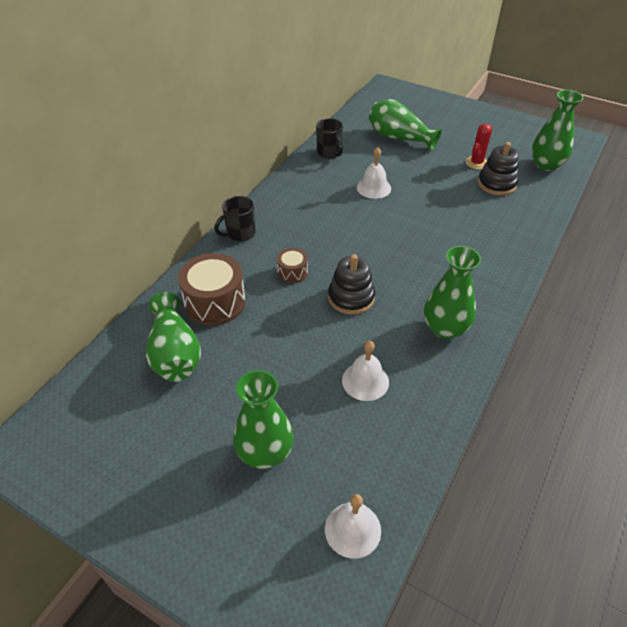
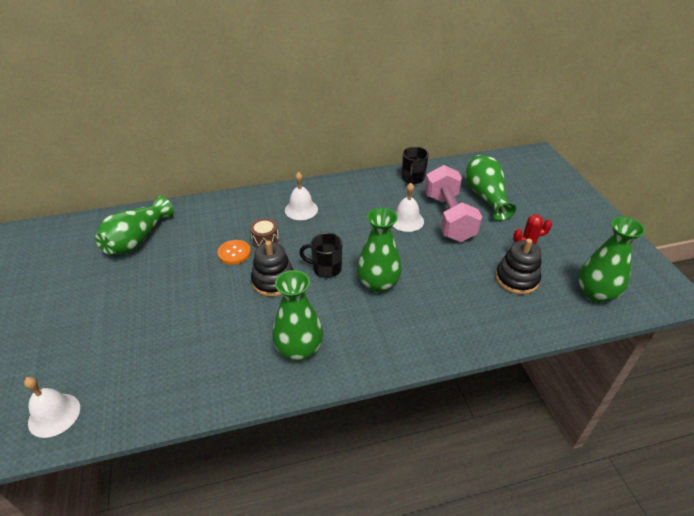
camera: 45 degrees right, 5 degrees down
brown drum [178,253,246,326] -> none
black mug [214,196,255,242] -> black mug moved to [299,233,342,278]
green vase [233,370,294,469] -> green vase moved to [357,208,402,293]
white bell [342,341,389,401] -> white bell moved to [285,172,318,220]
none -> orange button [218,240,251,265]
none -> pink dumbbell [425,165,482,242]

